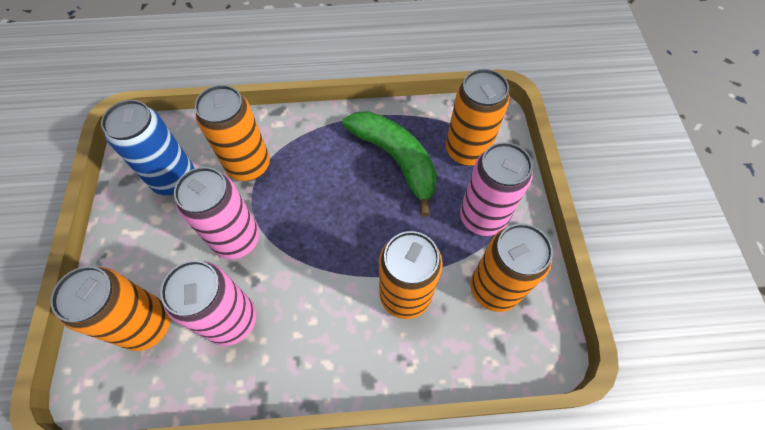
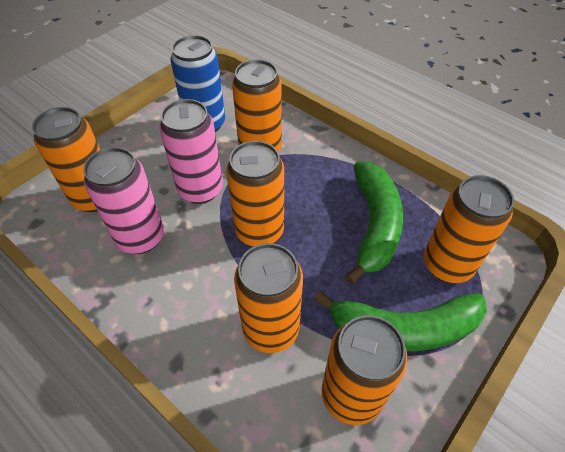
camera: 45 degrees right, 10 degrees down
pink can [460,142,533,236] -> green banana [314,291,487,351]
none -> orange can [226,141,284,247]

